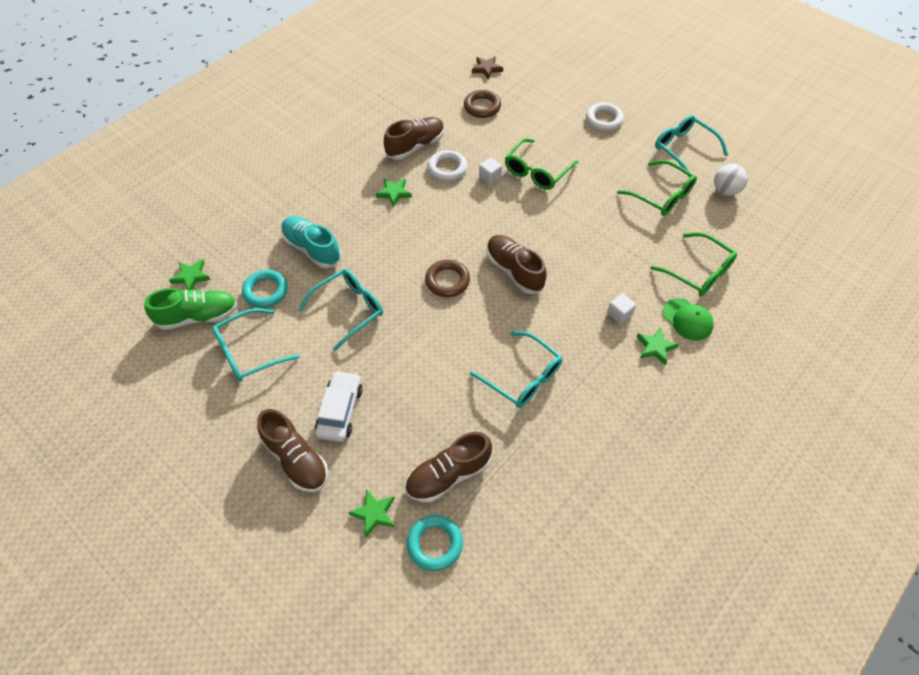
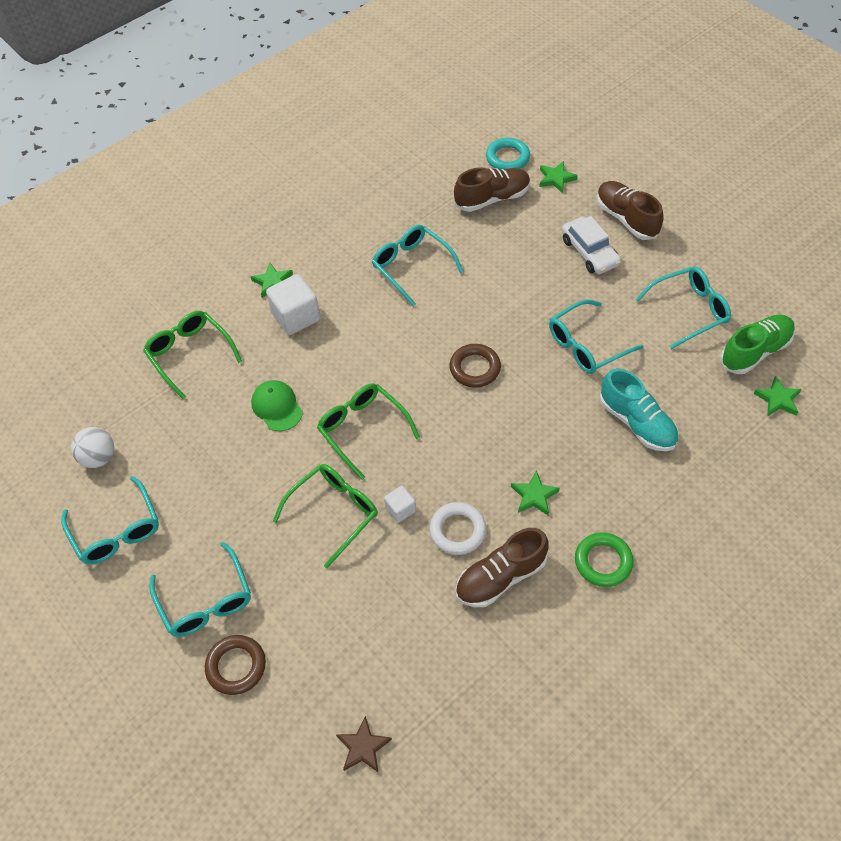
camera: 170 degrees left, 0 degrees up
green shoe [144,288,237,330] -> green shoe turned 150 degrees clockwise [720,314,795,374]
turquoise ring [242,270,288,308] -> none
white car [315,371,363,442] -> white car turned 45 degrees counterclockwise [562,216,621,274]
brown ring [464,90,501,118] -> brown ring moved to [205,635,266,695]
brown shoe [486,235,547,294] -> none
white ring [586,102,624,131] -> turquoise glasses [149,542,251,637]
white cube [607,294,636,324] -> white cube [266,274,320,335], size x1.86
green glasses [617,160,697,216] -> green glasses moved to [317,383,420,480]
green cap [663,298,714,341] -> green cap moved to [251,380,303,431]
none -> green ring [575,532,634,587]

